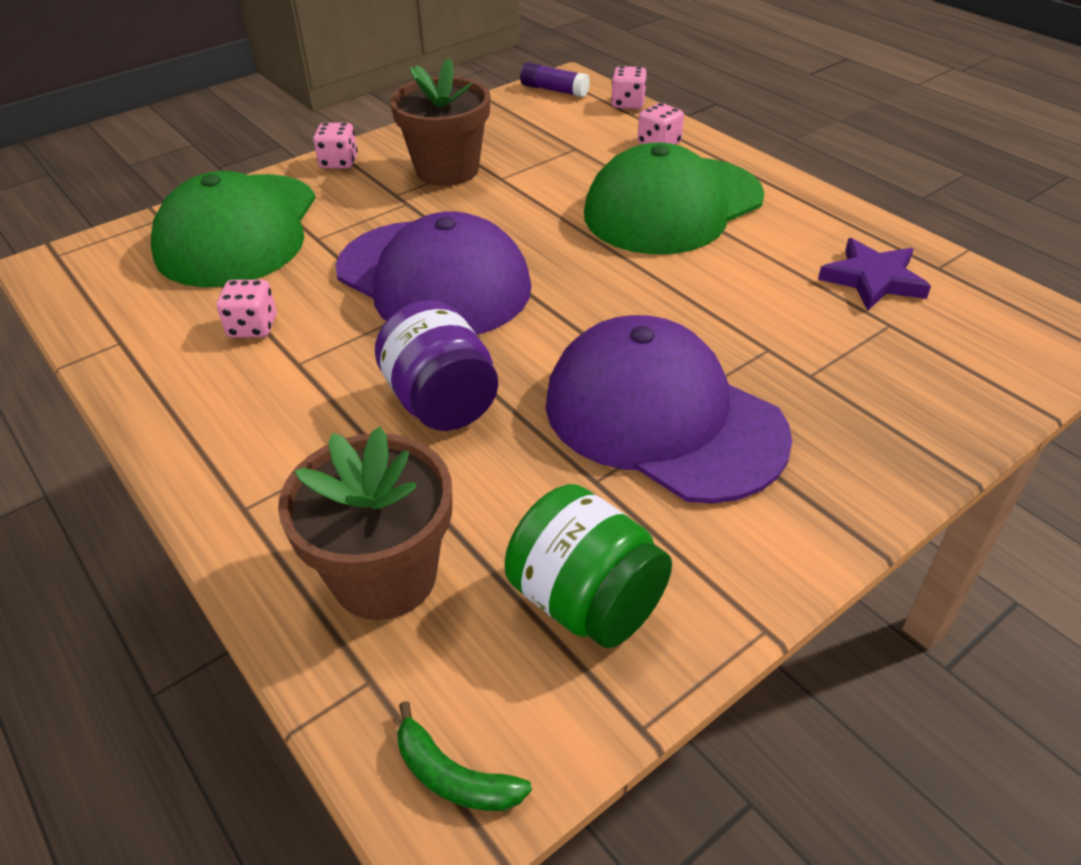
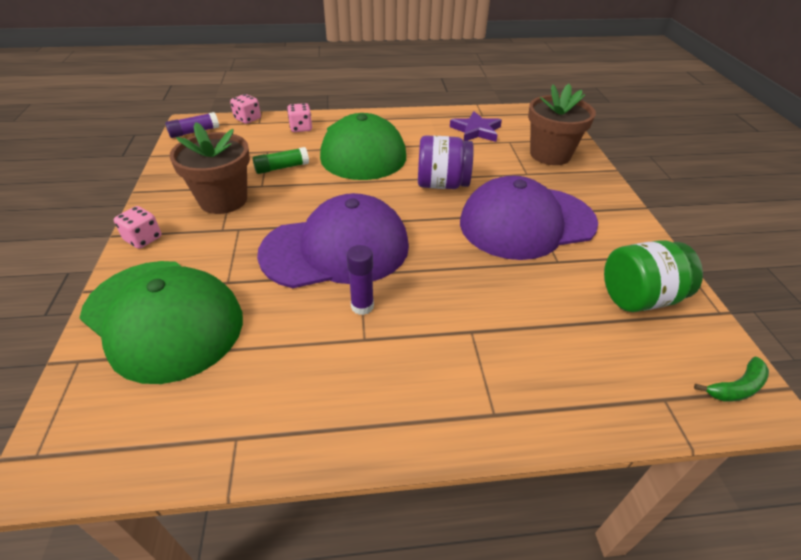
camera: 60 degrees left, 0 degrees up
pink dice [217,280,276,337] -> none
brown flower pot [278,427,452,620] -> brown flower pot moved to [528,84,596,165]
purple jar [375,300,498,431] -> purple jar moved to [418,135,474,189]
none -> green glue stick [253,147,309,174]
none -> purple glue stick [346,245,374,315]

